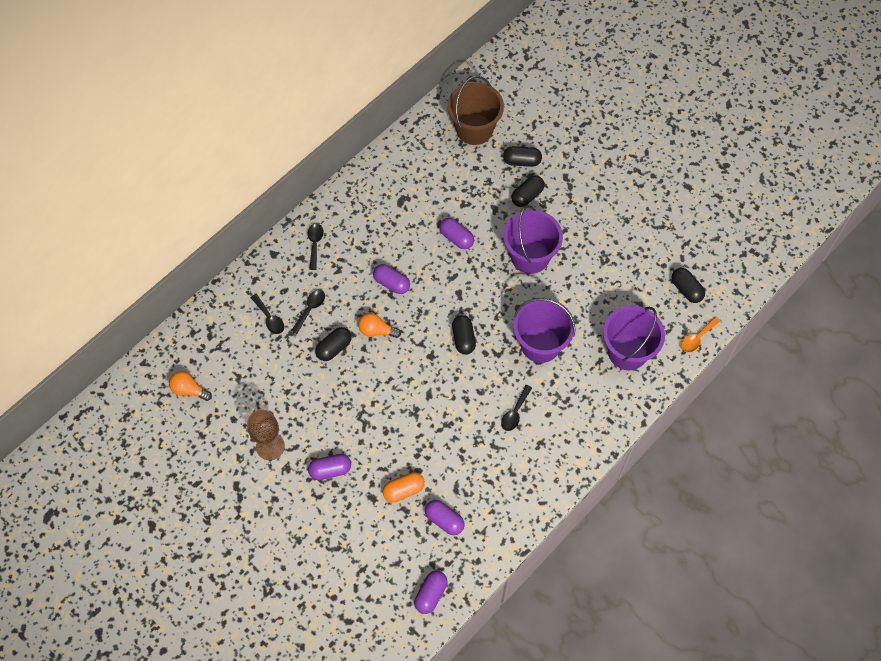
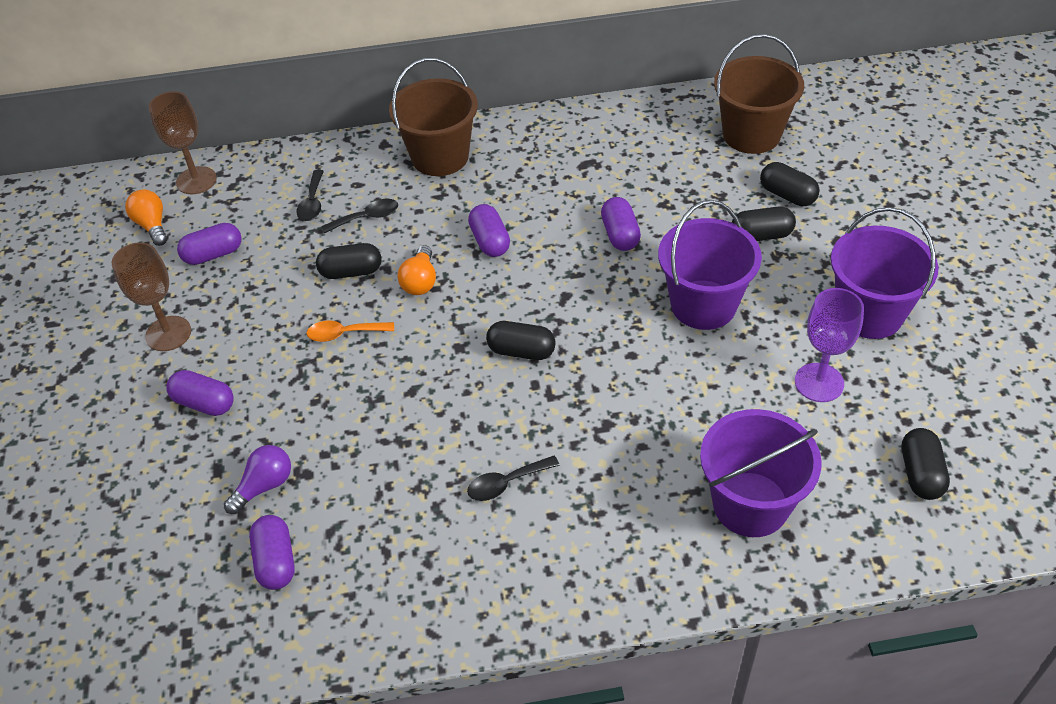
camera: 40 degrees right, 15 degrees down
black spoon [308,223,323,270] -> brown bucket [389,58,478,176]
orange light bulb [358,313,401,338] -> orange light bulb turned 135 degrees counterclockwise [397,245,436,295]
orange capsule [383,472,425,503] -> purple light bulb [224,445,291,514]
purple capsule [414,571,447,614] -> purple capsule moved to [177,223,242,265]
black capsule [452,315,476,355] -> black capsule turned 75 degrees clockwise [486,321,556,360]
purple bucket [513,298,576,363] -> purple bucket moved to [831,207,939,339]
orange spoon [681,316,720,352] -> orange spoon moved to [306,321,394,342]
none -> brown goblet [149,91,217,194]
none -> purple goblet [795,288,864,402]

